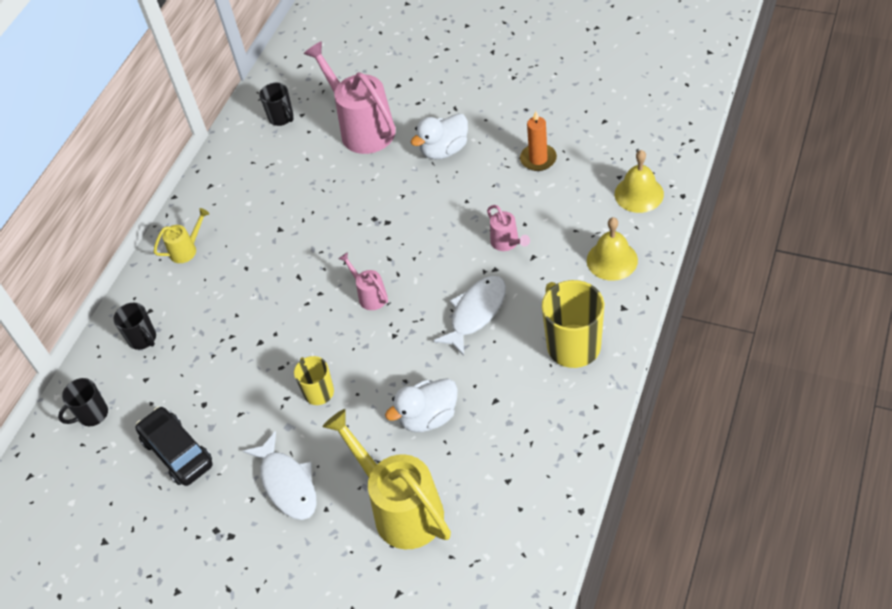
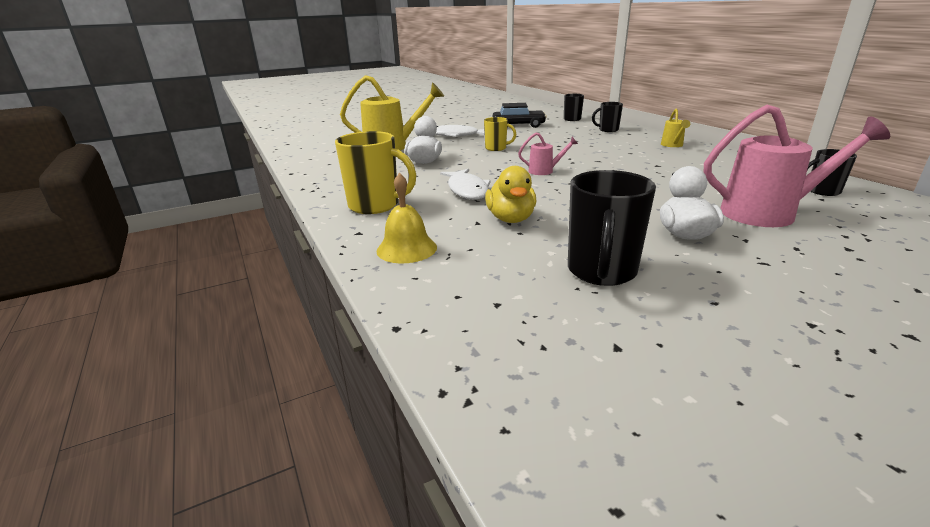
camera: 125 degrees right, 25 degrees down
pink watering can [487,205,530,251] -> yellow duck [485,166,536,223]
orange candle [520,111,557,171] -> black mug [568,170,656,286]
yellow bell [615,150,664,213] -> none

